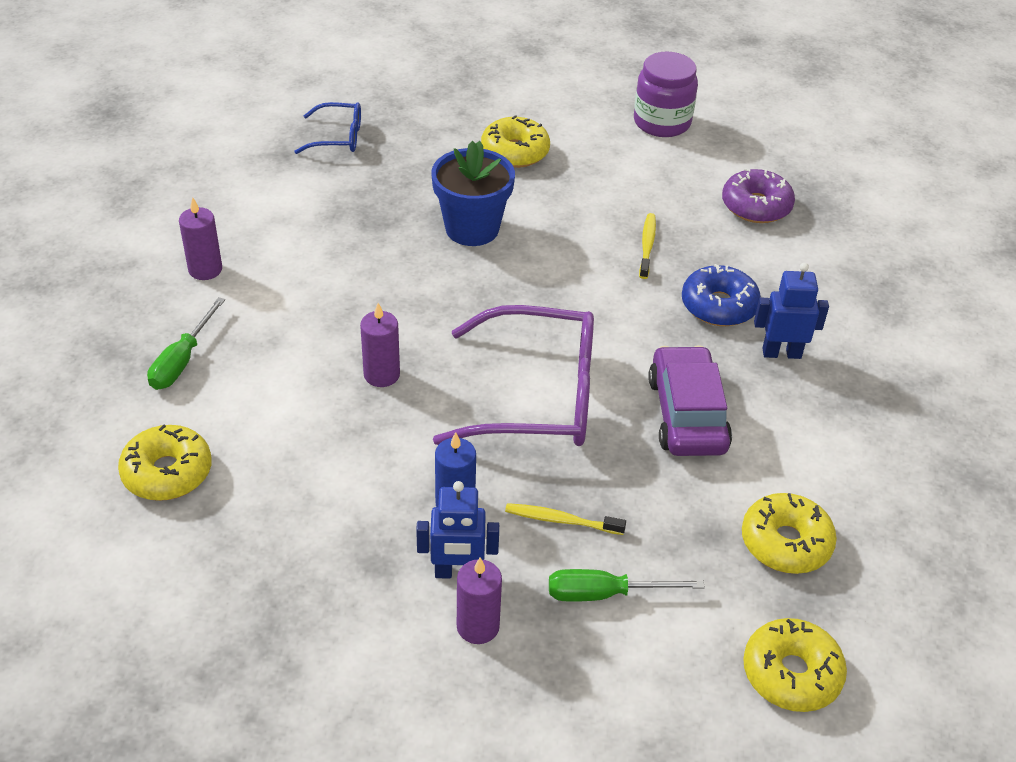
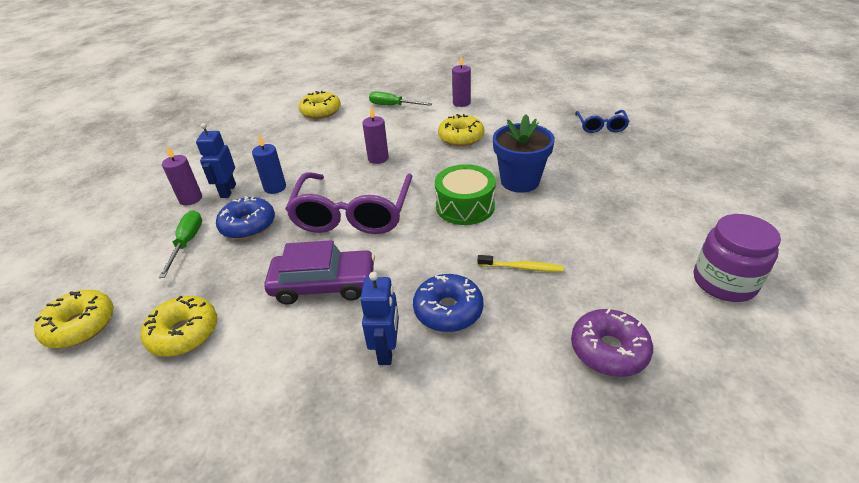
camera: 95 degrees right, 5 degrees down
yellow donut [481,115,550,168] -> yellow donut moved to [438,114,484,146]
yellow toothbrush [505,503,626,535] -> blue donut [216,196,275,239]
none -> green drum [435,164,496,225]

